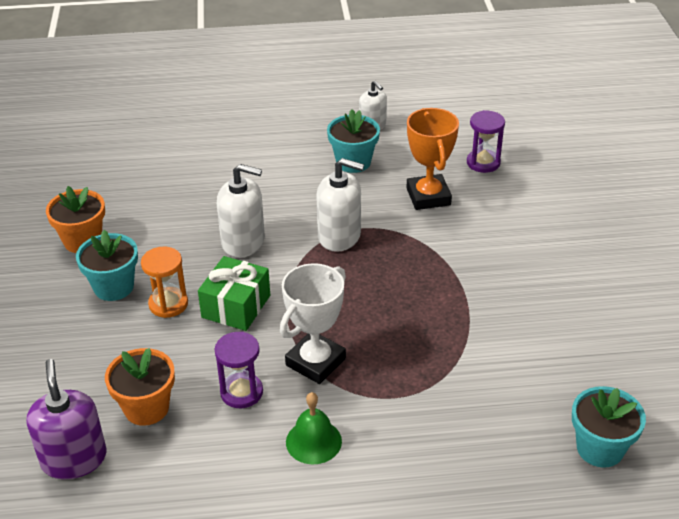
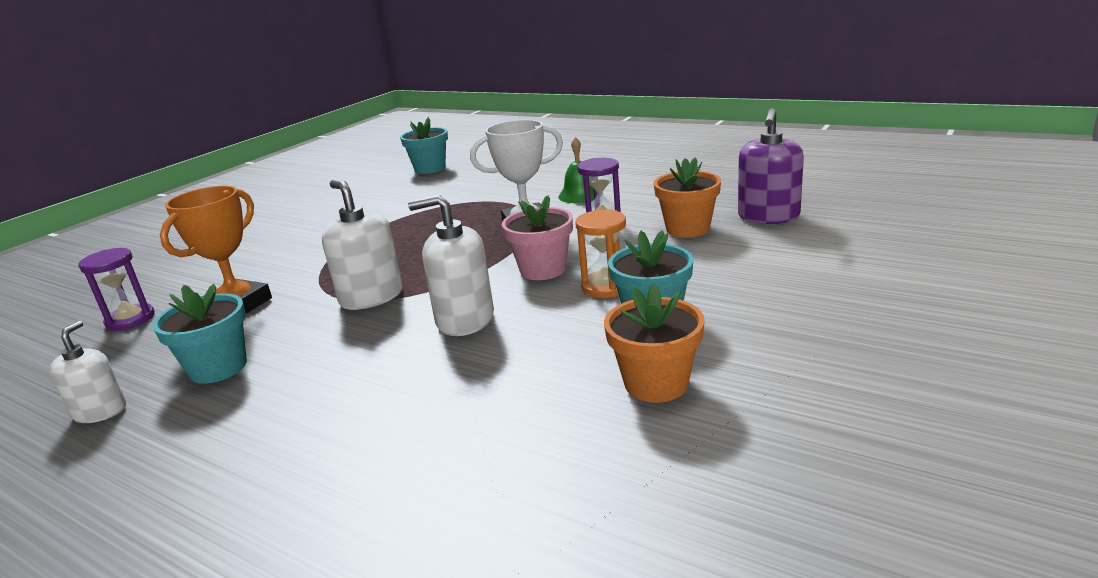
camera: 140 degrees left, 15 degrees down
green gift [198,256,270,331] -> pink flower pot [502,195,573,280]
white soap dispenser [217,164,265,258] -> white soap dispenser turned 45 degrees counterclockwise [408,195,494,336]

